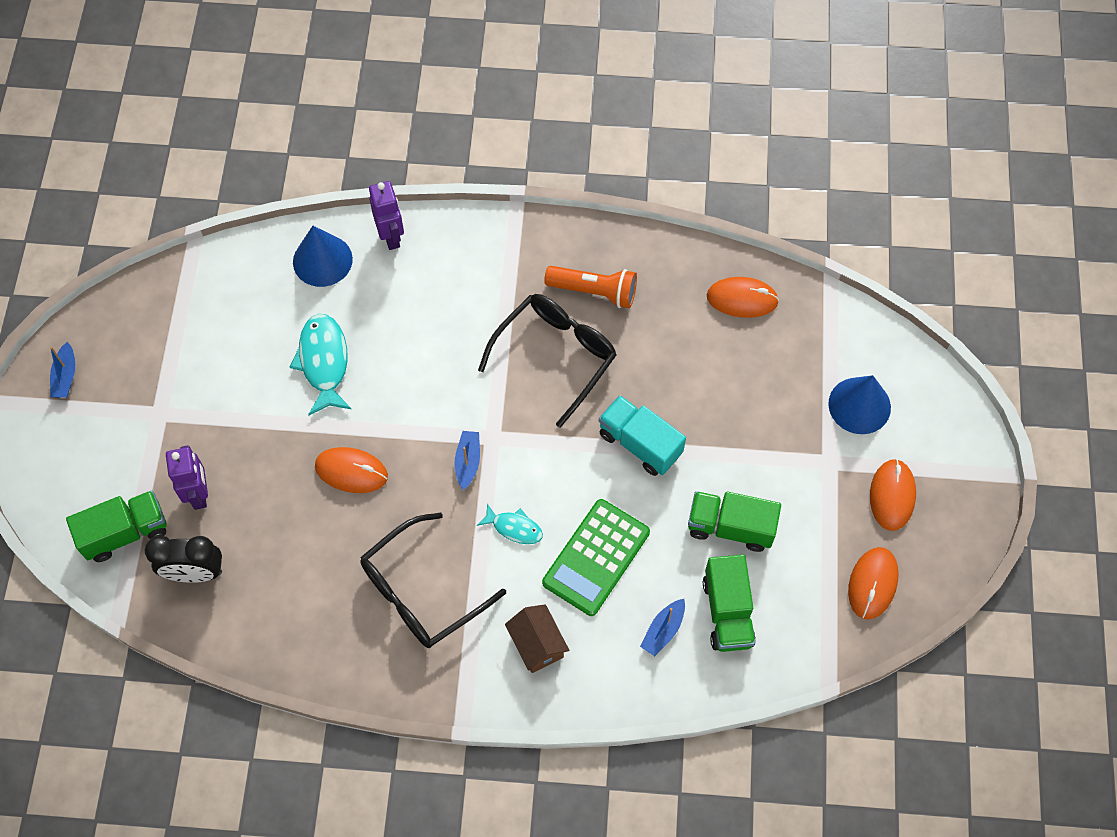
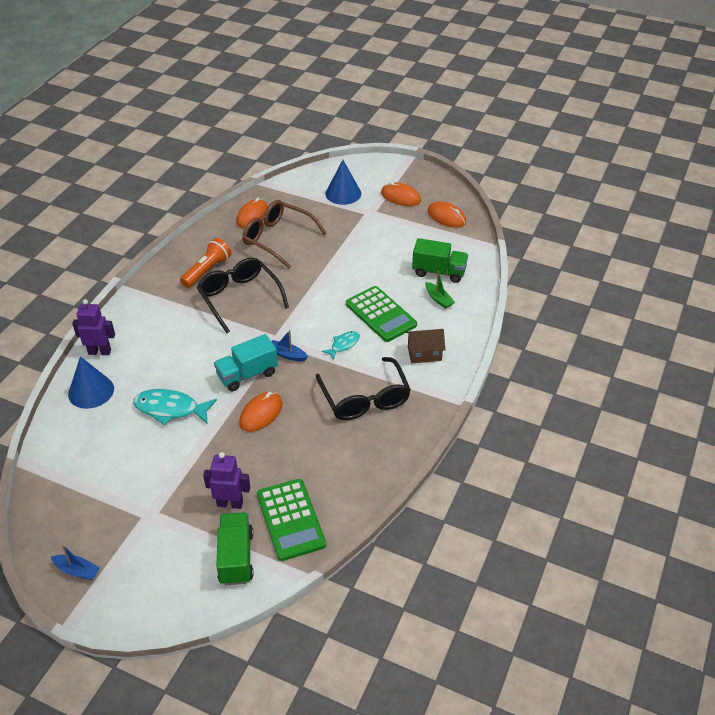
camera: 70 degrees left, 20 degrees down
black clock [145,536,222,583] -> green calculator [257,479,326,561]
turquoise truck [599,395,686,476] -> turquoise truck moved to [214,334,278,391]
blue boat [640,599,685,656] -> green boat [425,271,455,309]
green truck [688,491,781,552] -> none
none -> brown glasses [242,200,327,268]

